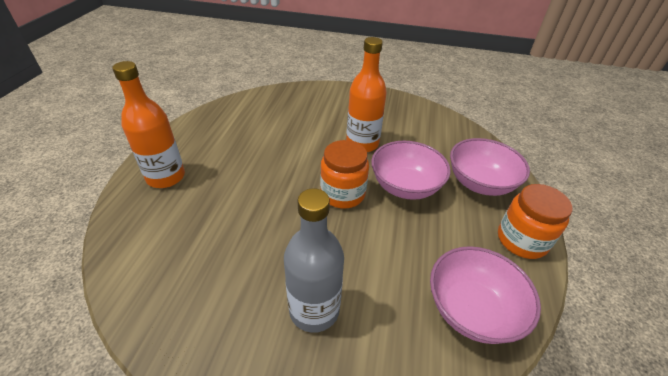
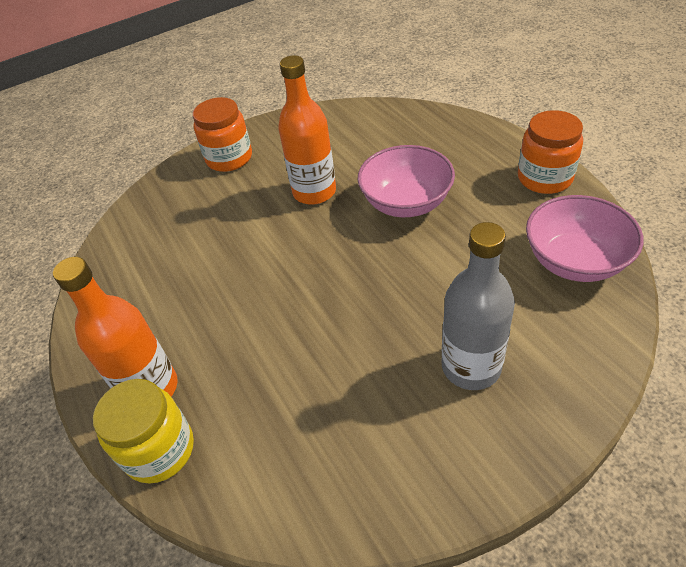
camera: 35 degrees left, 5 degrees up
orange jar [320,140,369,208] -> orange jar moved to [193,97,252,172]
pink bowl [450,138,530,196] -> none
none -> yellow jar [93,379,194,483]

